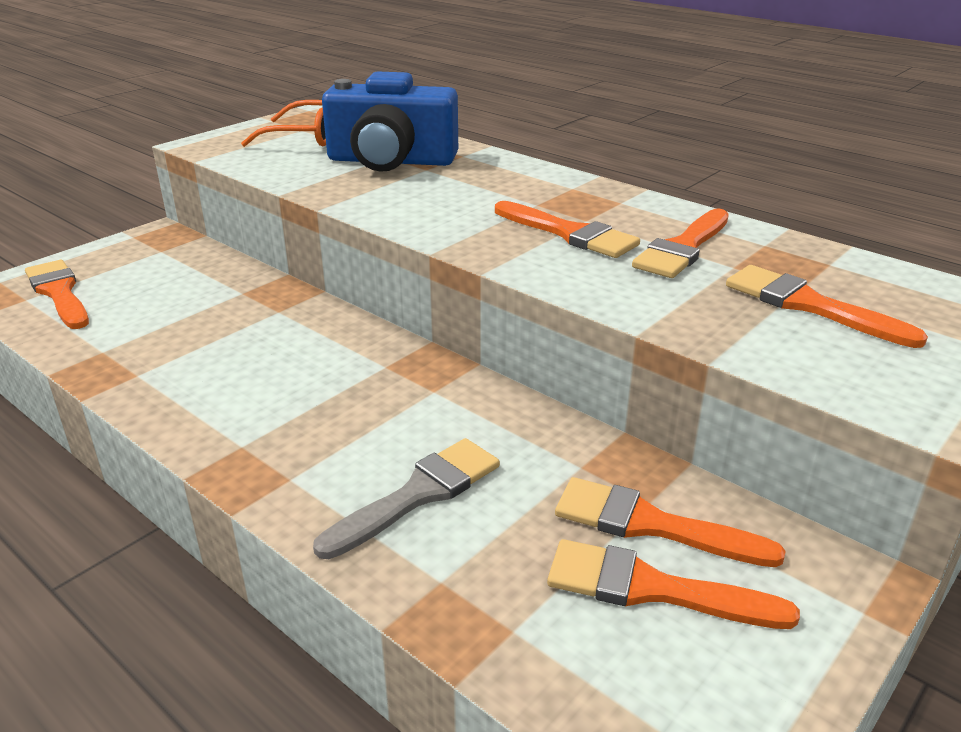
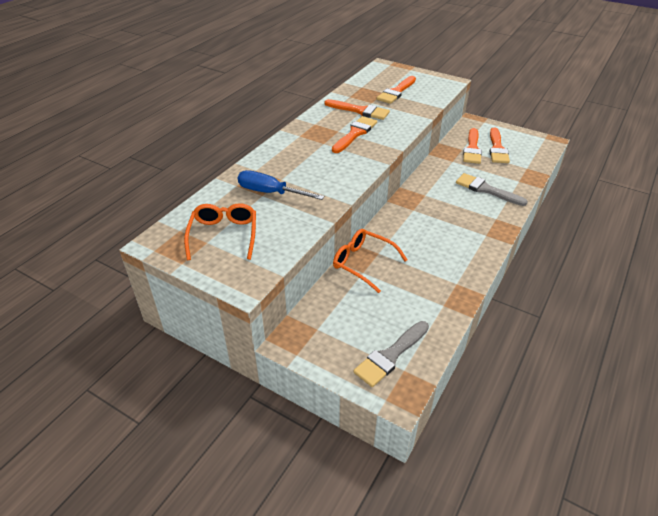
camera: 100 degrees left, 10 degrees up
orange brush [25,260,89,329] -> grey brush [353,321,429,387]
blue camera [322,71,458,172] -> blue screwdriver [238,170,324,200]
none -> orange glasses [333,229,407,293]

